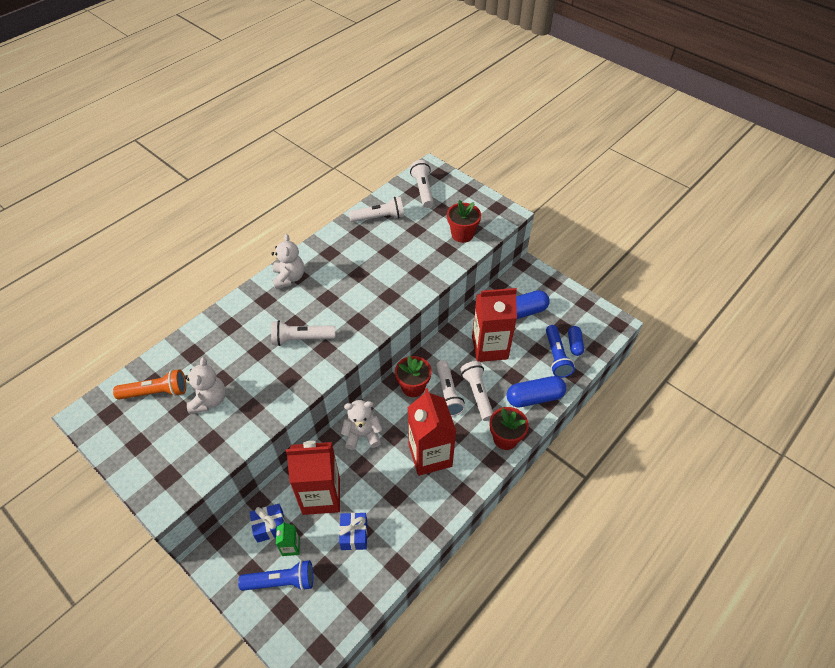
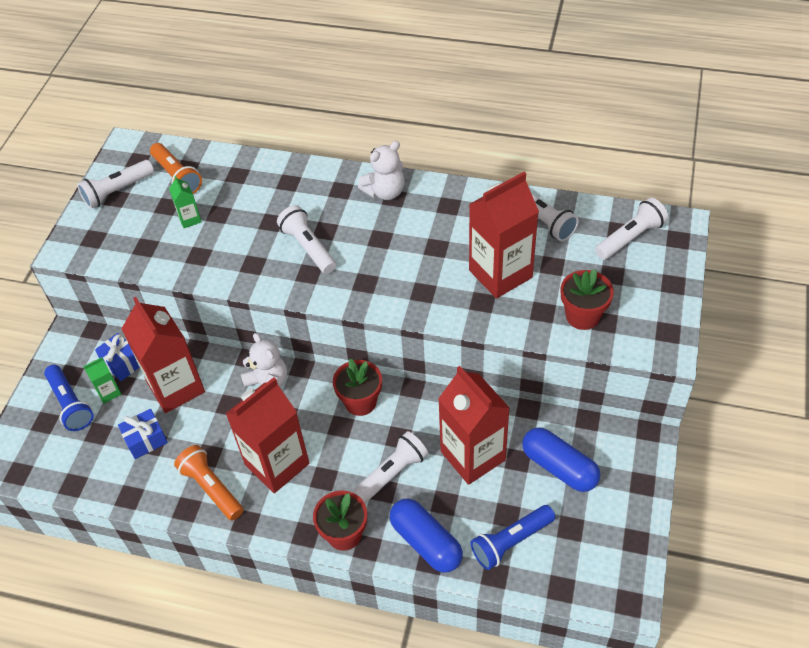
camera: 65 degrees right, 0 degrees up
white teddy bear [185,357,226,414] -> green carton [169,176,202,228]
white flashlight [436,360,465,417] -> white flashlight moved to [77,160,154,209]
blue capsule [568,326,584,356] -> none
none -> orange flashlight [174,445,243,520]
none -> red carton [469,172,539,298]

